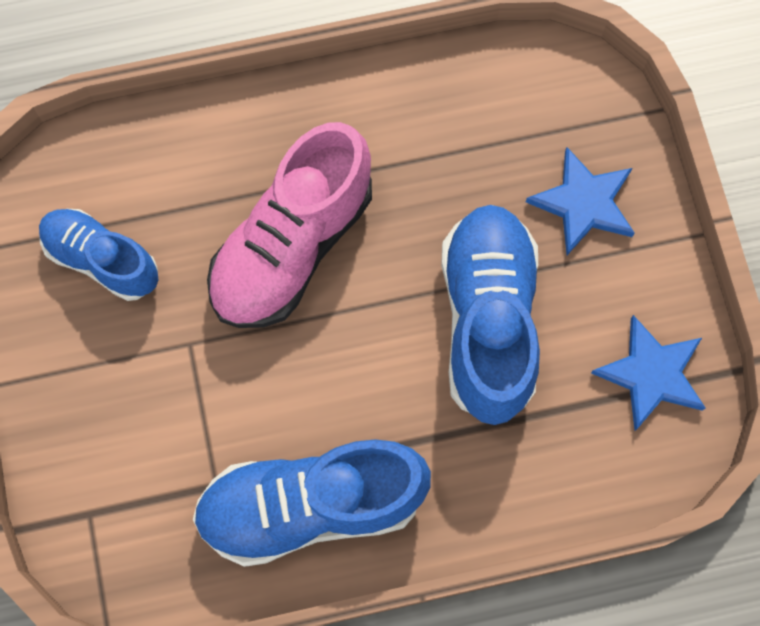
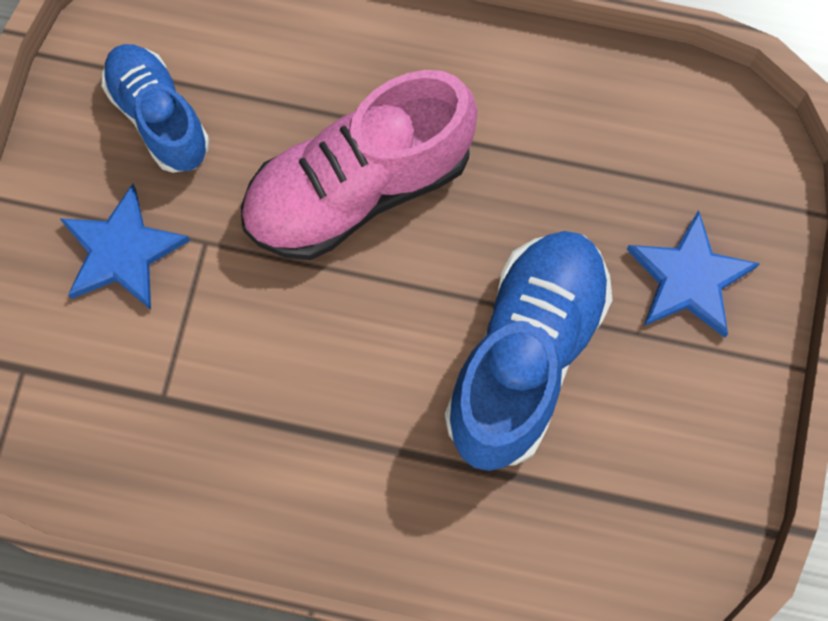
camera: 25 degrees right, 0 degrees up
blue shoe [193,439,431,567] -> none
blue star [591,315,706,431] -> blue star moved to [60,184,190,310]

